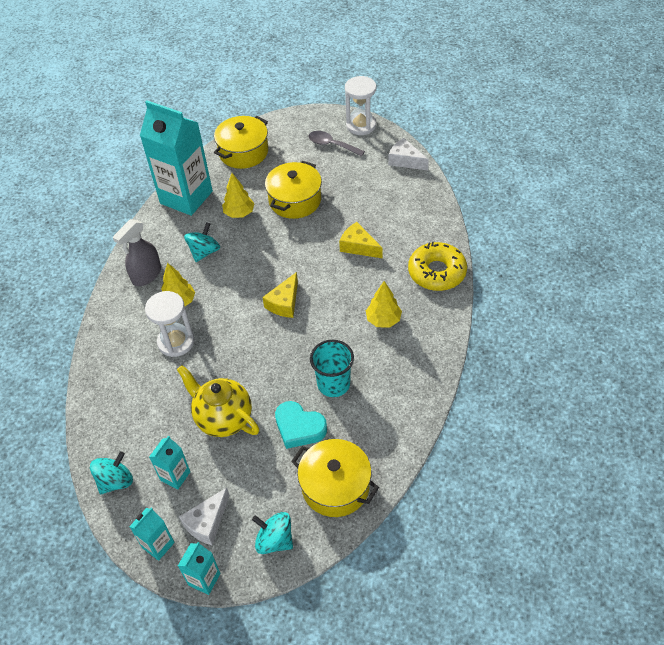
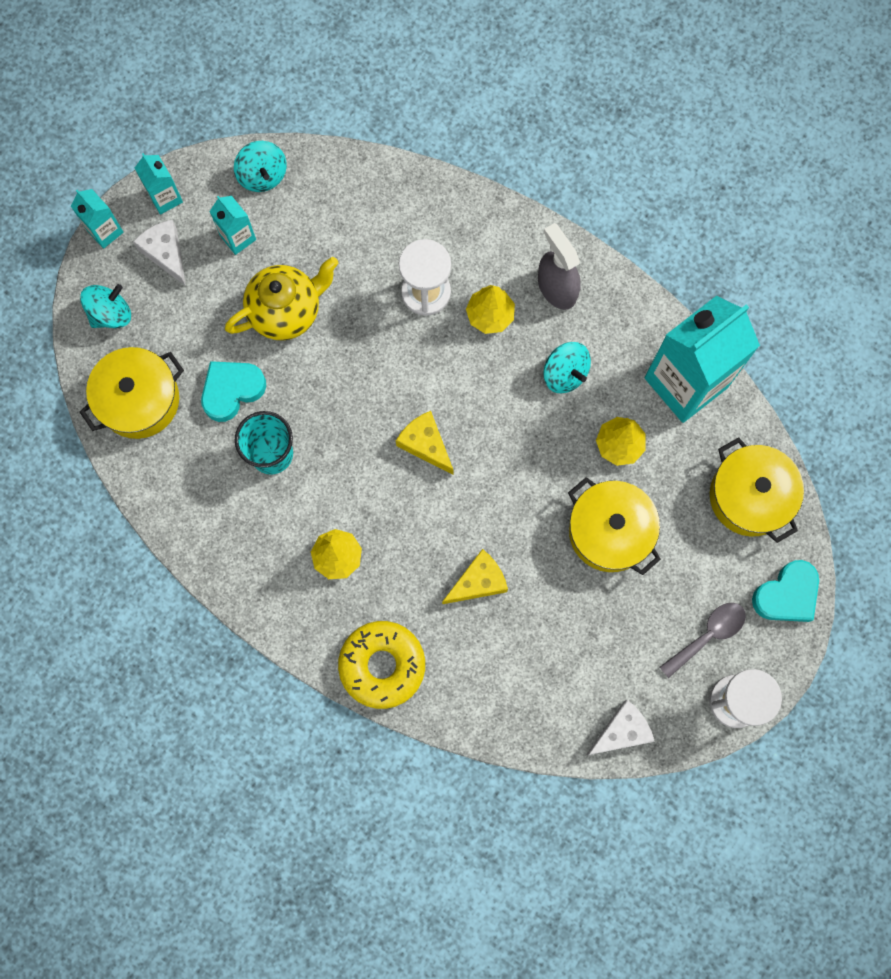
camera: 110 degrees right, 25 degrees up
none -> turquoise heart [752,560,819,622]

